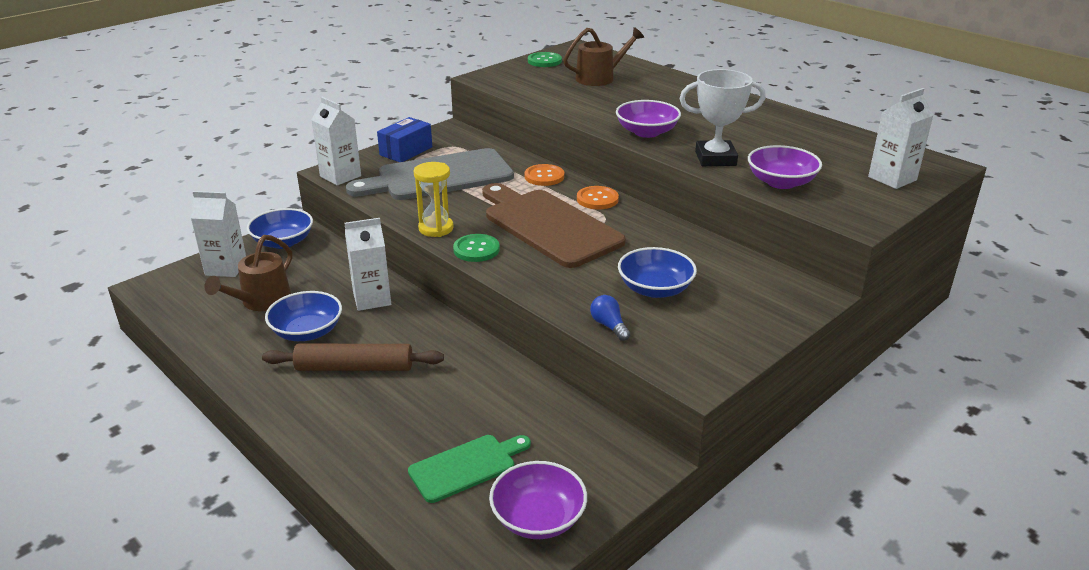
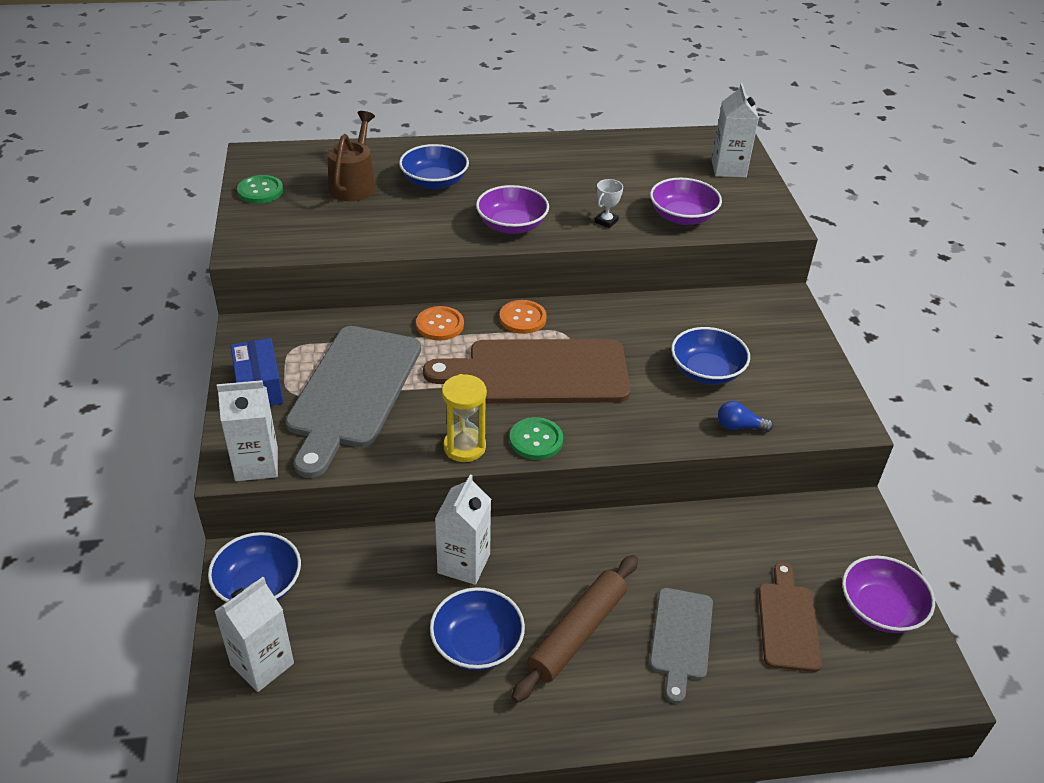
camera: 55 degrees left, 10 degrees up
brown watering can [204,235,292,311] -> none
green cutting board [408,435,531,503] -> brown cutting board [758,562,822,672]
white trophy [680,69,766,166] -> white trophy [595,179,623,228], size x0.47
none -> blue bowl [399,144,469,190]
none -> grey cutting board [650,588,713,703]

